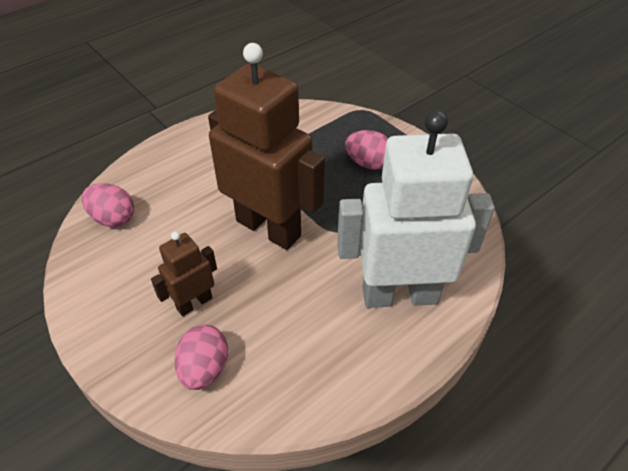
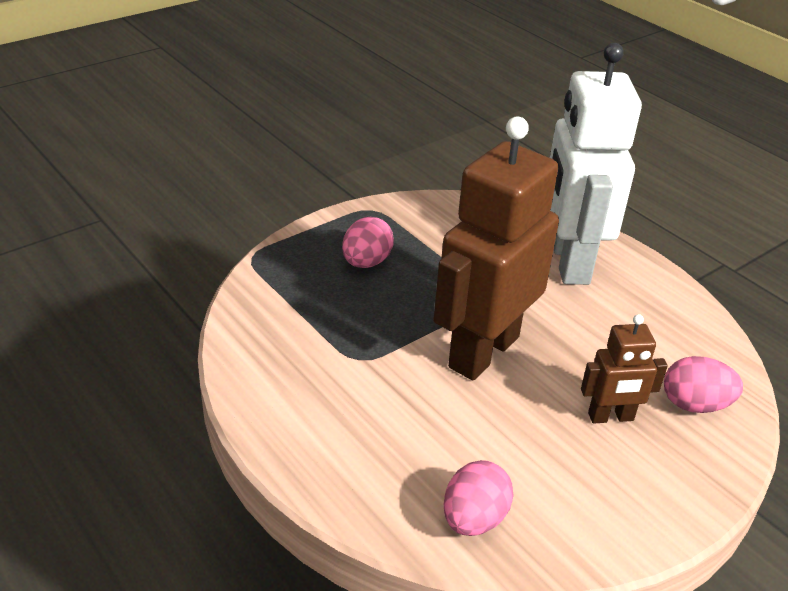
camera: 90 degrees left, 10 degrees down
brown robot [151,231,217,316] -> brown robot turned 60 degrees counterclockwise [581,314,668,424]

